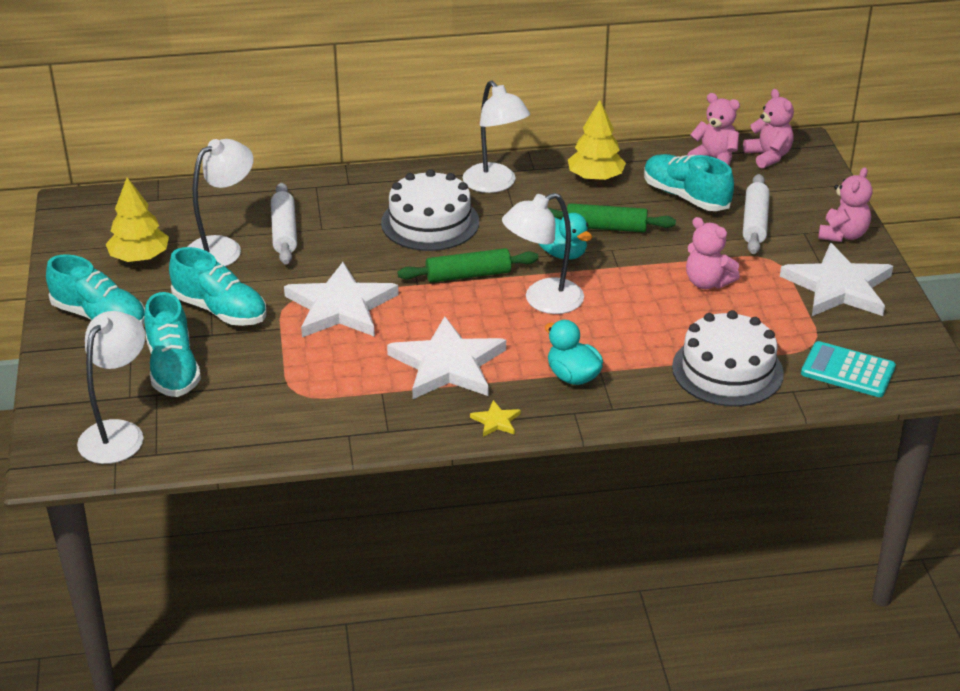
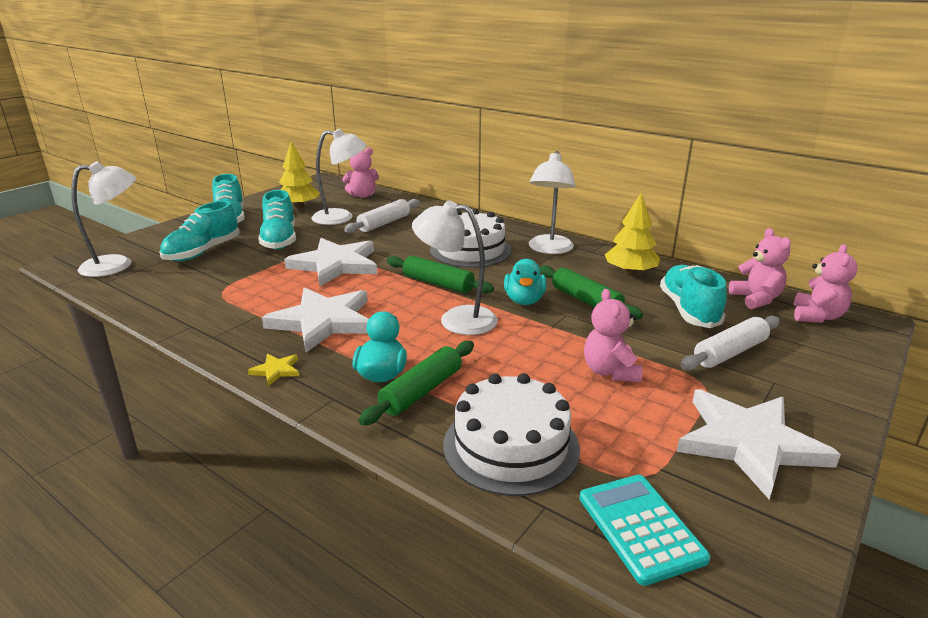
camera: 45 degrees right, 10 degrees down
pink teddy bear [818,167,873,242] -> pink teddy bear moved to [342,147,379,198]
none -> green rolling pin [359,341,474,425]

